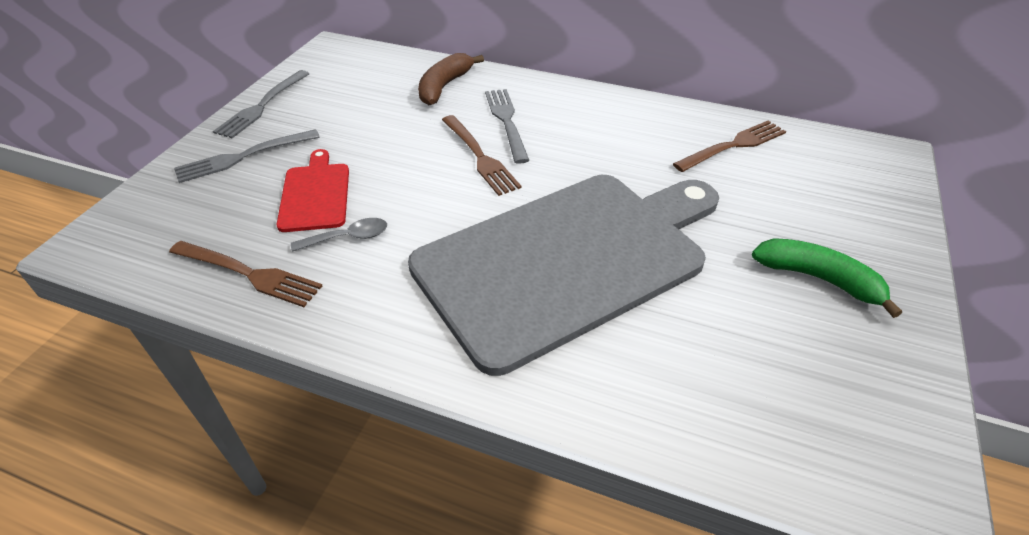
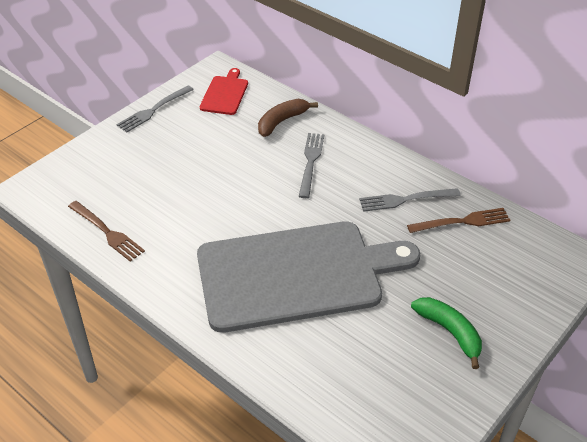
camera: 20 degrees right, 0 degrees up
grey fork [174,129,320,183] -> grey fork moved to [359,188,461,212]
red cutting board [277,149,349,232] -> red cutting board moved to [200,68,248,115]
grey spoon [291,218,387,252] -> none
brown fork [442,115,522,196] -> none

